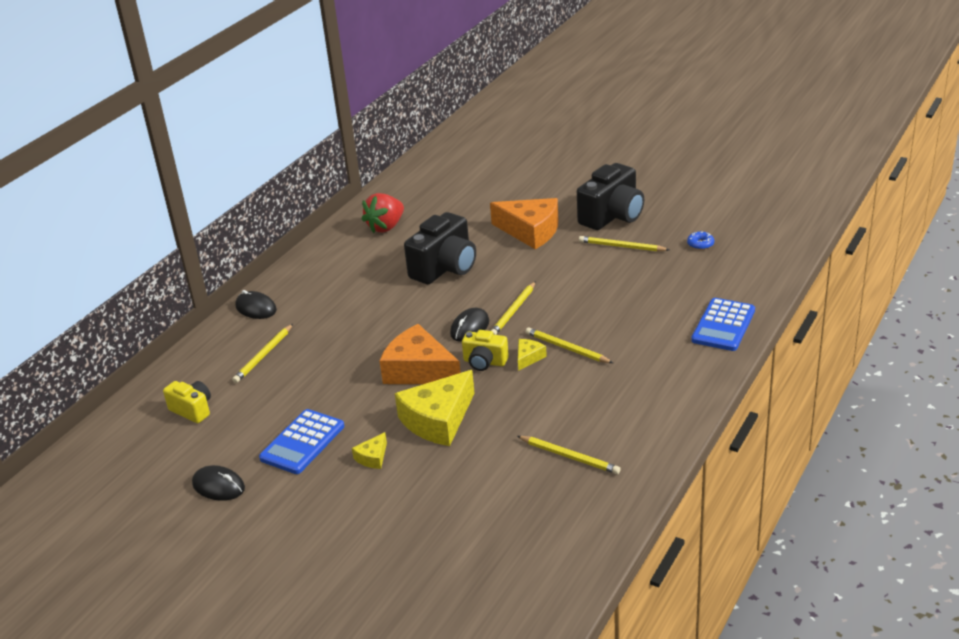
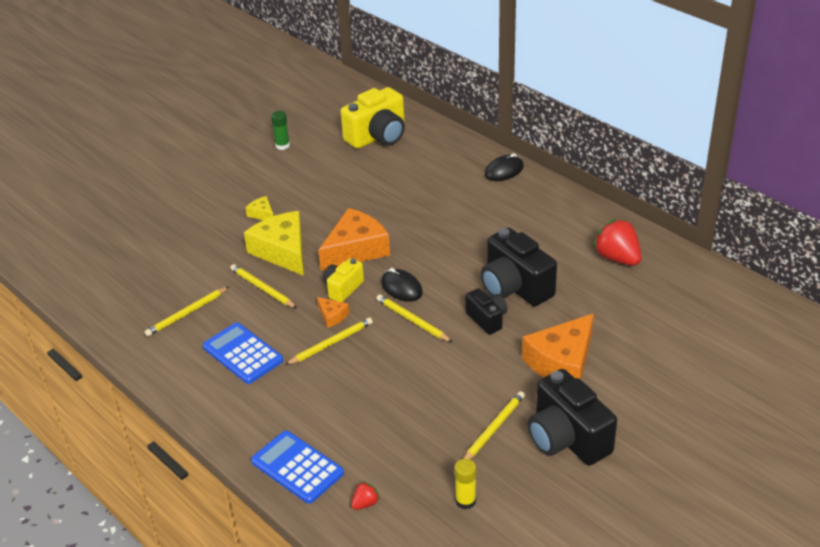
camera: 105 degrees right, 5 degrees up
yellow camera [163,381,211,423] -> yellow camera [341,87,405,149], size x1.80
black mouse [192,465,245,501] -> green glue stick [271,111,290,150]
yellow pencil [232,324,293,383] -> yellow pencil moved to [230,264,297,308]
blue calculator [259,409,344,474] -> blue calculator moved to [203,323,283,384]
yellow cheese [518,339,547,371] -> orange cheese [317,297,349,328]
blue donut [687,231,714,250] -> yellow glue stick [454,459,476,509]
none -> red strawberry [351,481,380,510]
none -> black camera [465,288,507,335]

